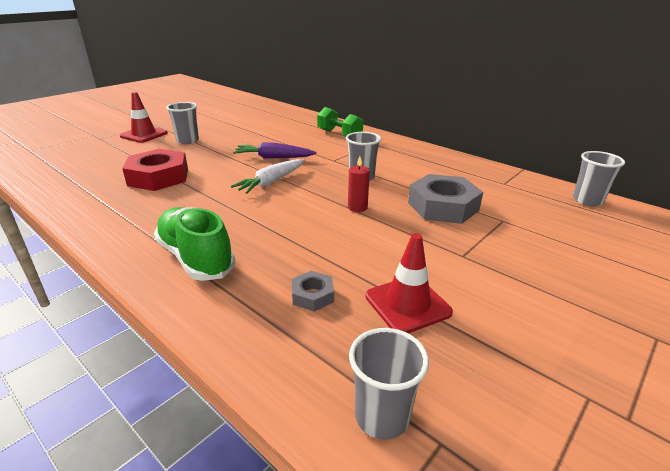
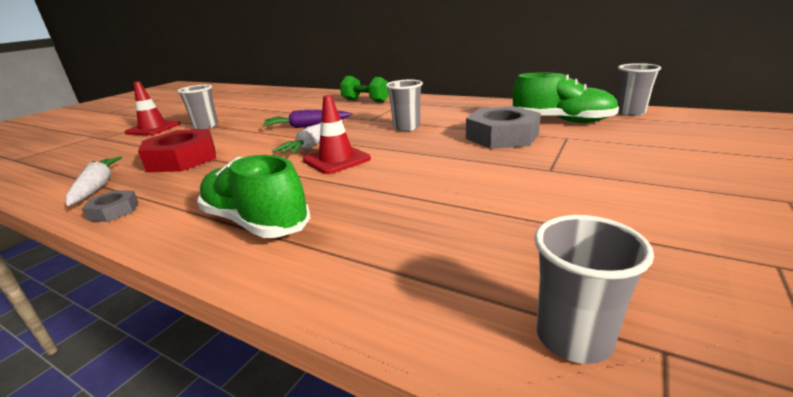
camera: 10 degrees left, 5 degrees down
grey nut [292,271,334,311] -> grey nut moved to [82,190,139,222]
red candle [348,156,370,212] -> none
red traffic cone [365,233,453,333] -> red traffic cone moved to [303,95,371,174]
none -> white carrot [65,156,122,206]
none -> green shoe [512,72,619,123]

